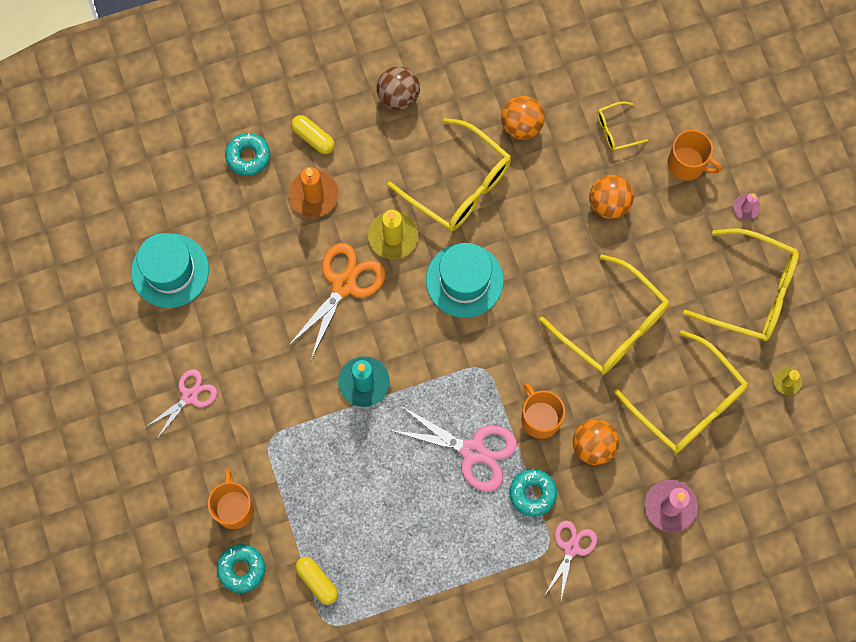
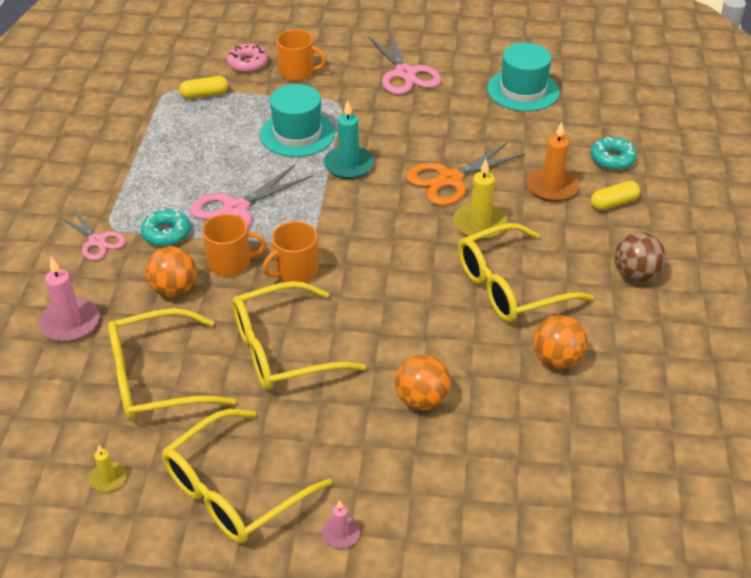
camera: 115 degrees right, 30 degrees down
pink scissors [146,369,217,439] -> pink scissors [368,30,441,95], size x1.60
turquoise donut [217,544,265,593] -> pink donut [226,44,268,73]
orange scissors [288,243,386,360] -> orange scissors turned 90 degrees clockwise [406,142,525,206]
turquoise hat [426,243,504,318] -> turquoise hat moved to [260,84,335,157]
yellow glasses [597,101,648,151] -> none
orange mug [667,130,722,181] -> orange mug moved to [262,221,319,282]

